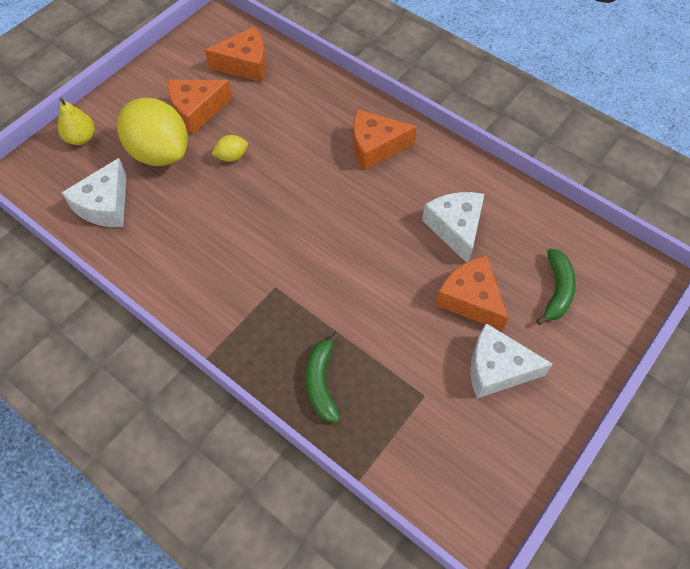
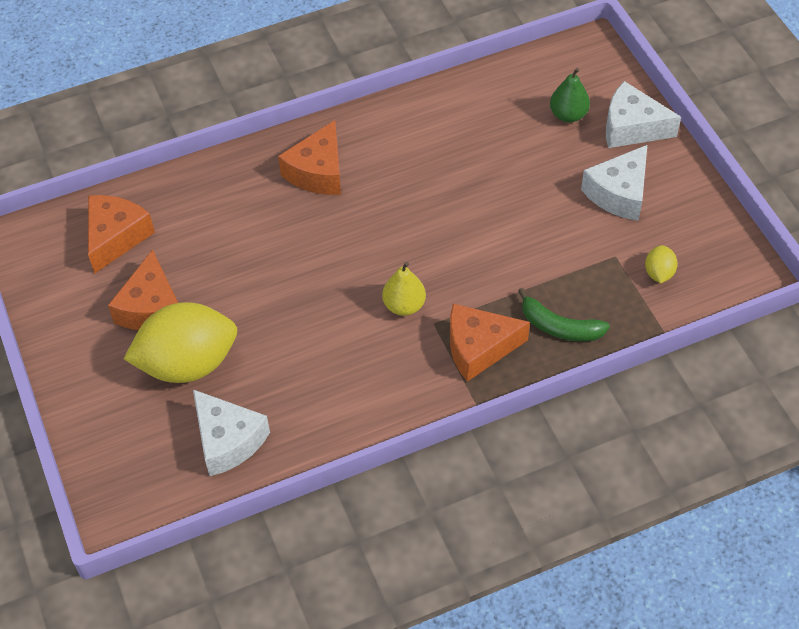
camera: 60 degrees left, 5 degrees down
yellow pear [58,98,95,145] -> yellow pear moved to [382,262,426,316]
yellow lemon [211,135,248,162] -> yellow lemon moved to [645,245,678,283]
white cheese [422,192,484,262] -> white cheese moved to [606,81,681,148]
orange cheese [435,256,508,331] -> orange cheese moved to [450,304,530,382]
green banana [536,248,576,325] -> green pear [550,68,590,123]

